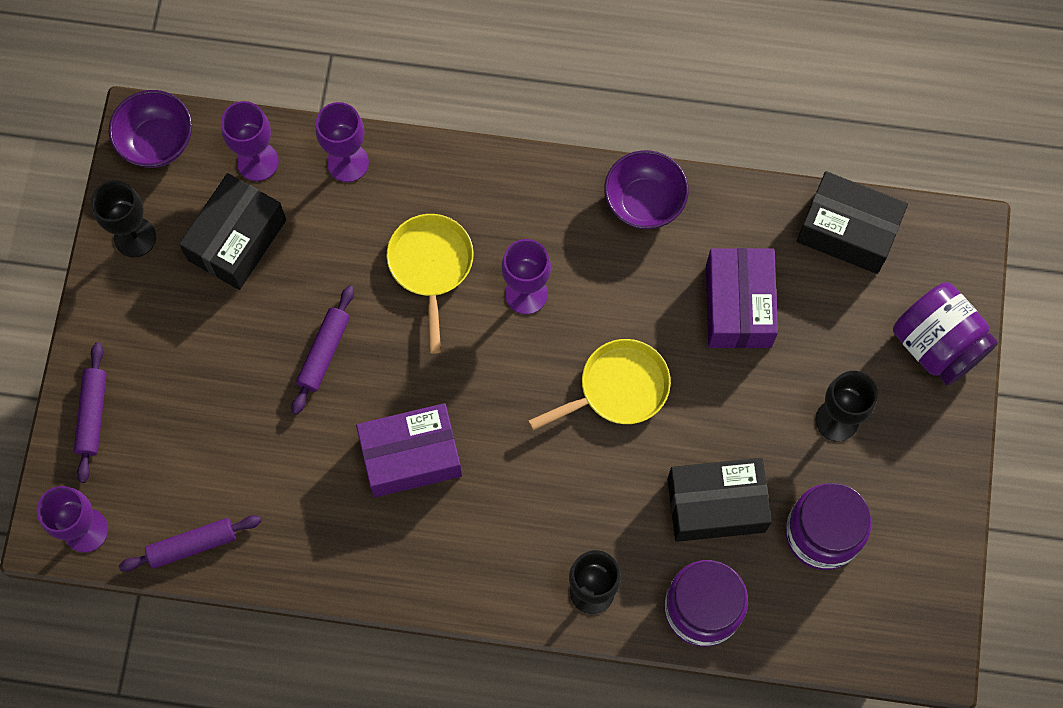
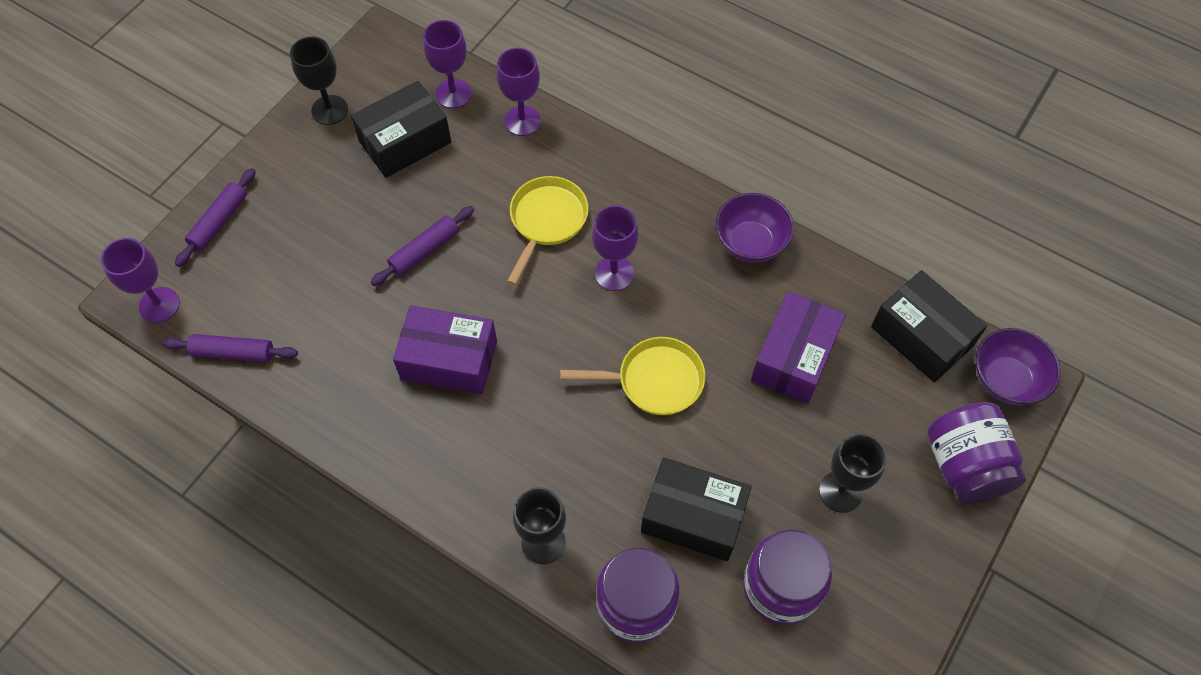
camera: 25 degrees right, 10 degrees down
purple bowl [109,90,192,168] -> purple bowl moved to [975,328,1061,405]

